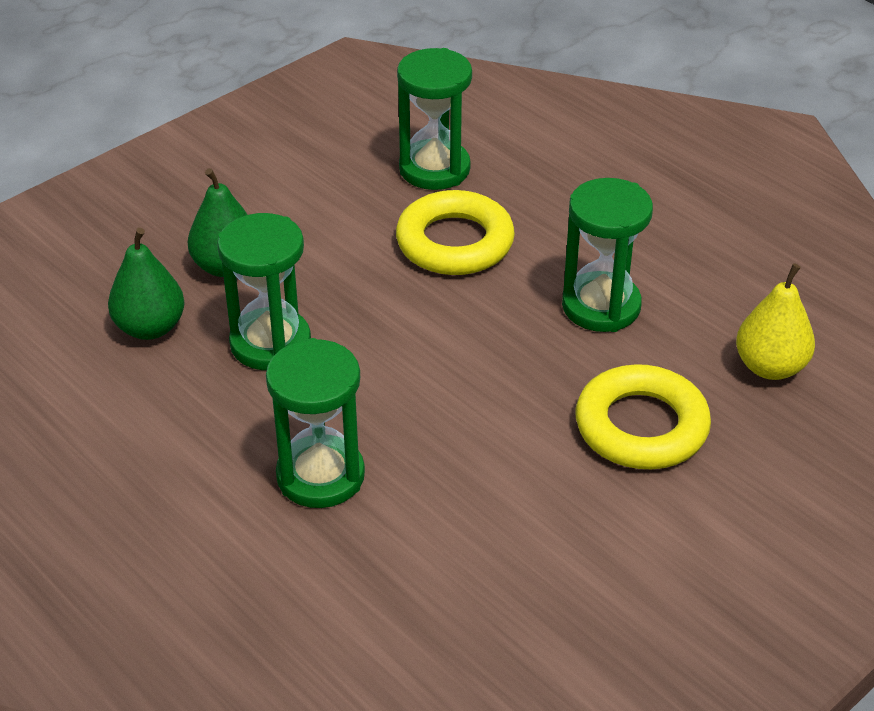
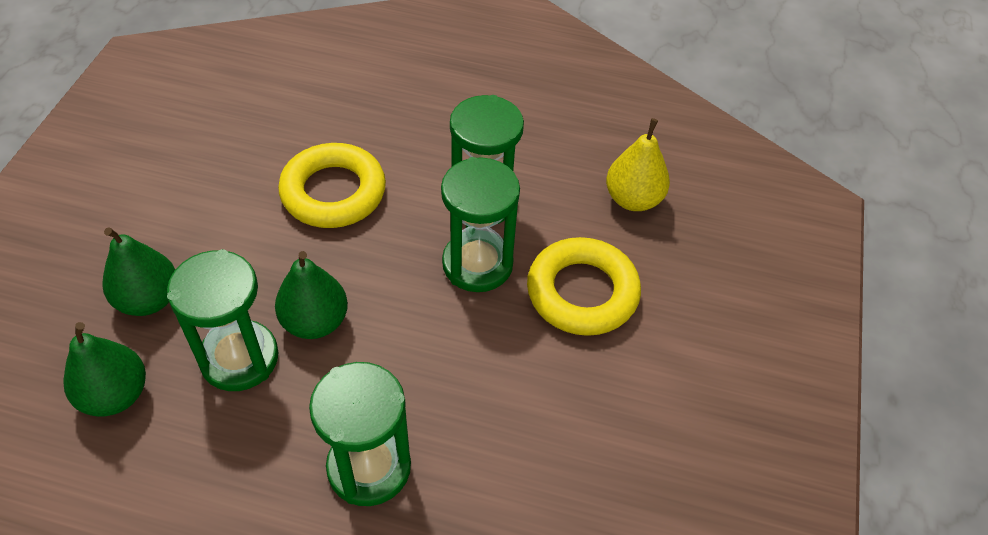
camera: 35 degrees left, 10 degrees up
green hourglass [397,48,472,190] -> green hourglass moved to [441,157,520,292]
none -> green pear [275,251,348,339]

